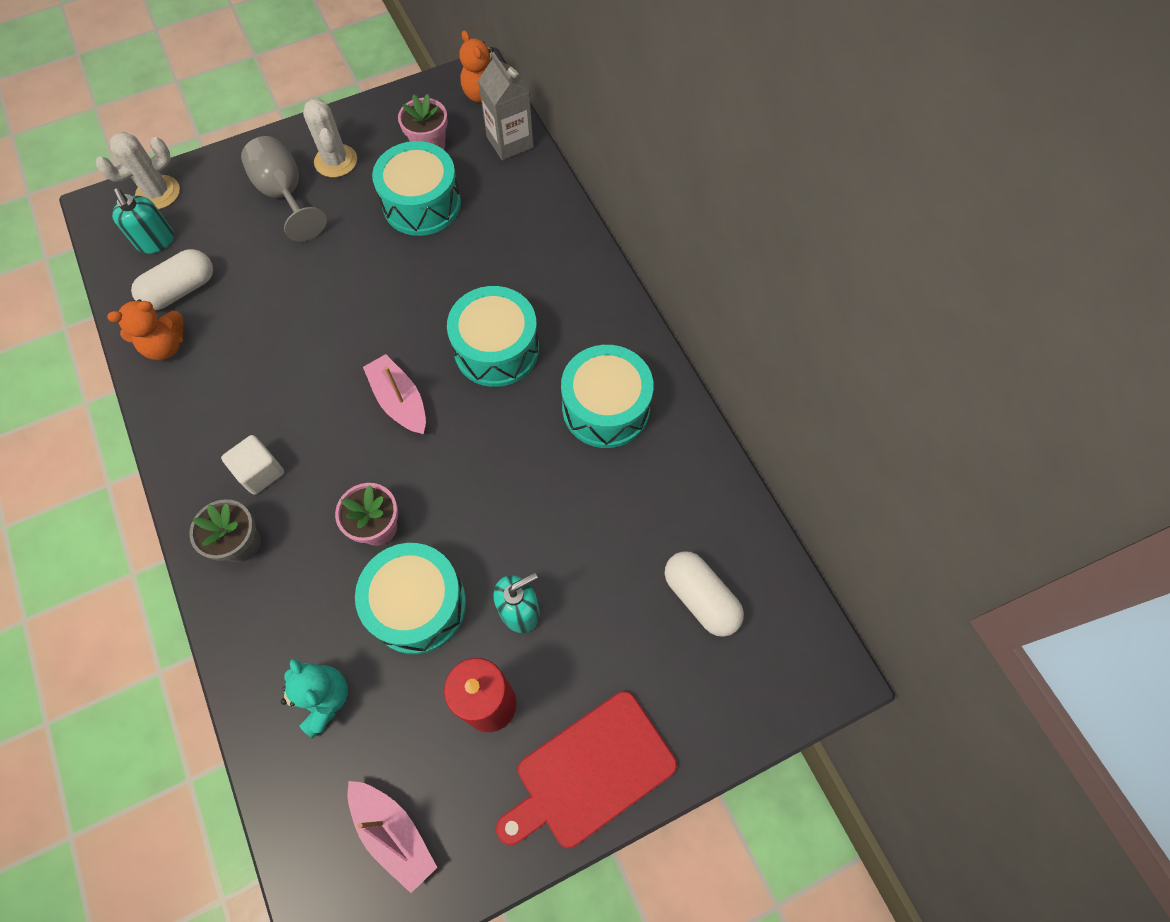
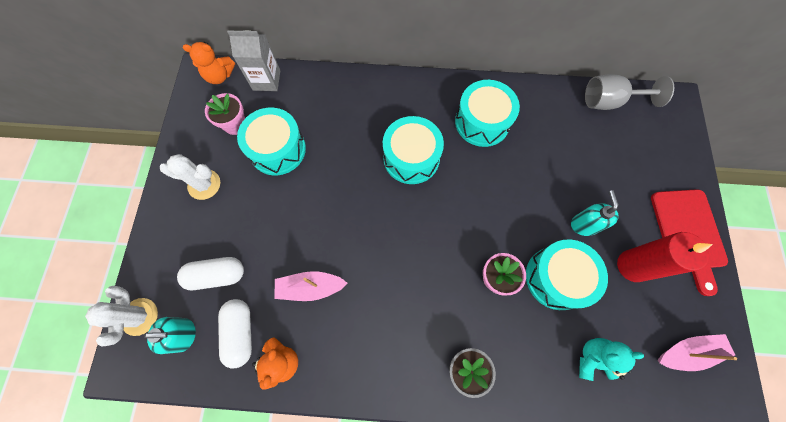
camera: 60 degrees left, 5 degrees up
white cube [221,435,284,495] -> none
grey goblet [241,136,327,242] -> grey goblet moved to [585,74,674,110]
pink boat [363,354,426,434] -> pink boat moved to [274,271,348,301]
white capsule [665,551,744,637] -> white capsule moved to [177,257,244,290]

